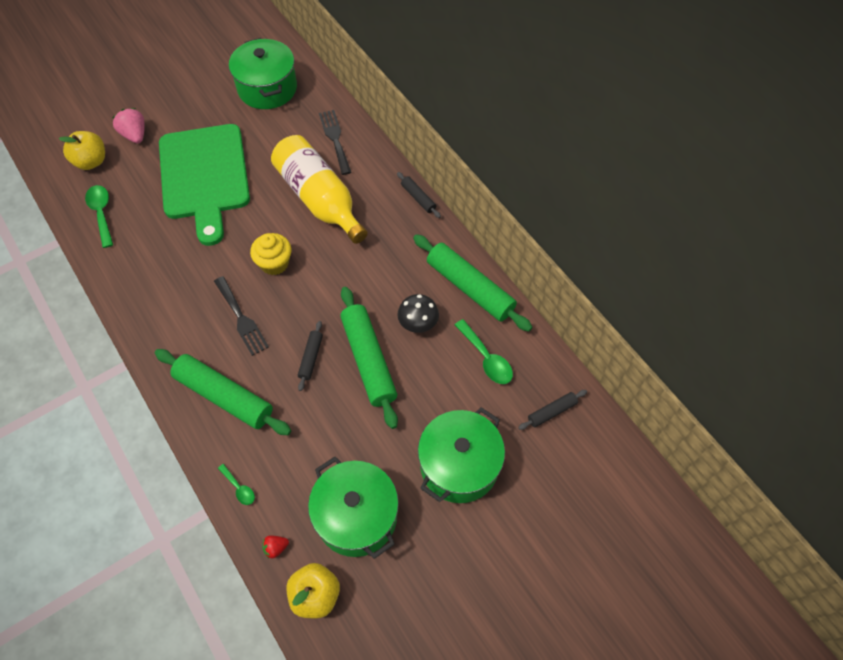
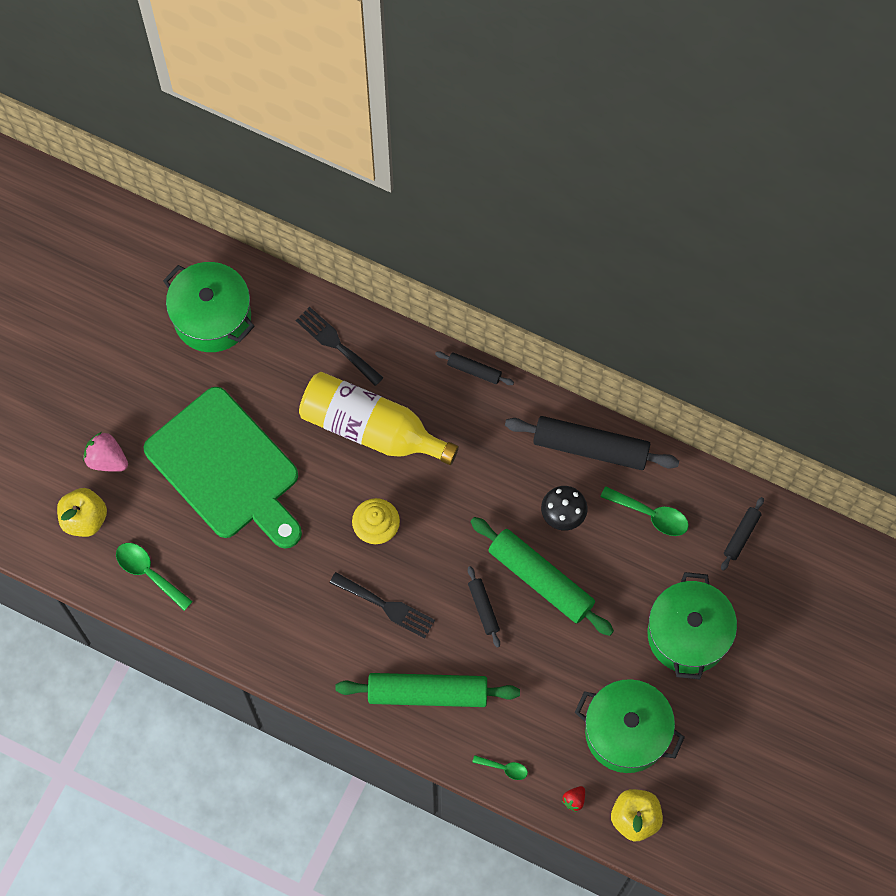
camera: 30 degrees left, 10 degrees up
green rolling pin [413,234,533,332] -> black rolling pin [505,416,679,470]

